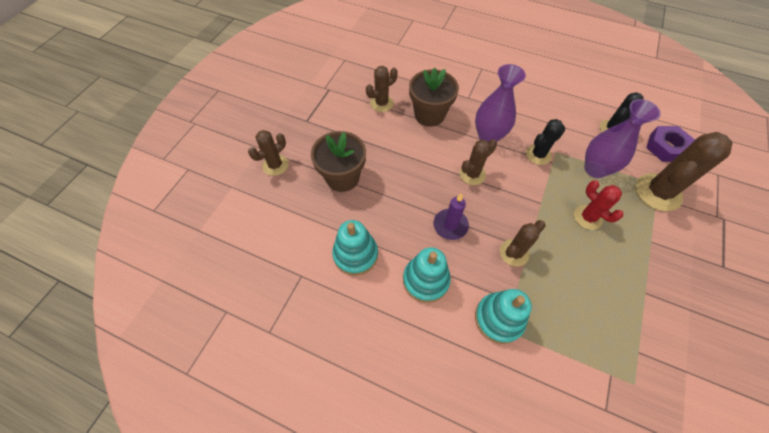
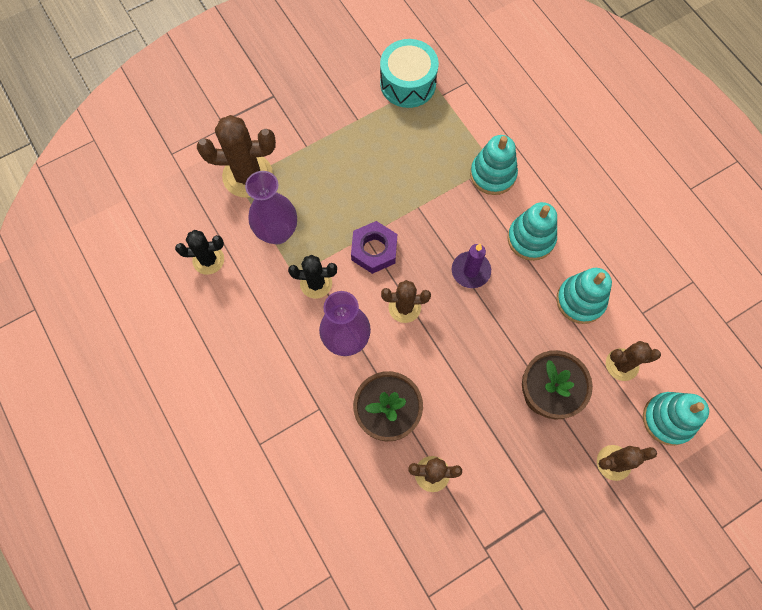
camera: 145 degrees left, 10 degrees up
brown cactus [500,220,546,266] -> brown cactus moved to [606,341,661,381]
red cactus [574,181,623,230] -> none
purple nut [646,126,695,162] -> purple nut moved to [351,221,397,274]
none -> turquoise drum [380,39,439,108]
none -> turquoise stacking toy [643,392,709,446]

